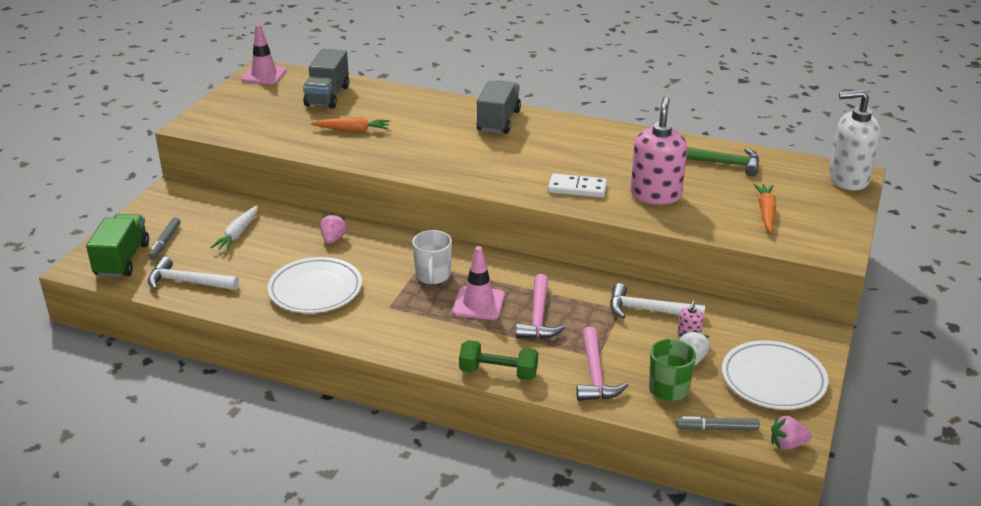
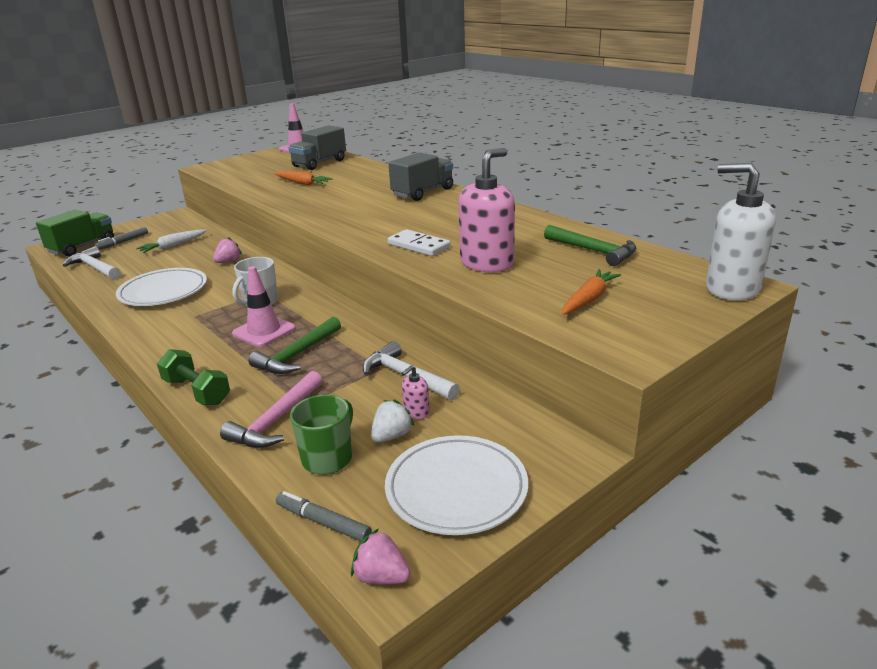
camera: 30 degrees right, 5 degrees down
pink hammer [516,274,566,339] -> green hammer [248,317,341,374]

